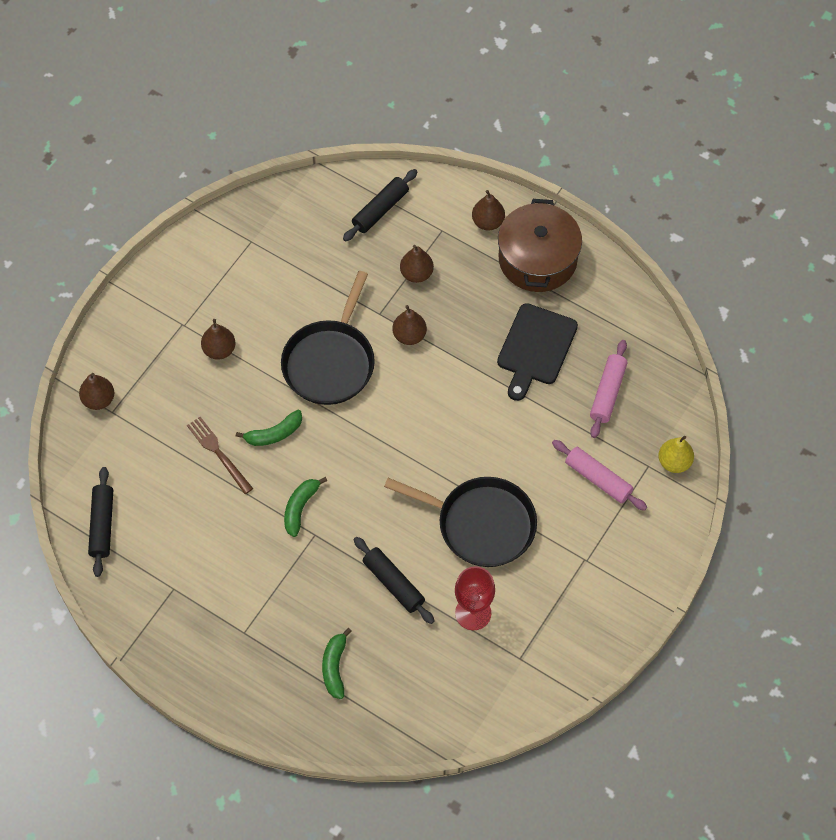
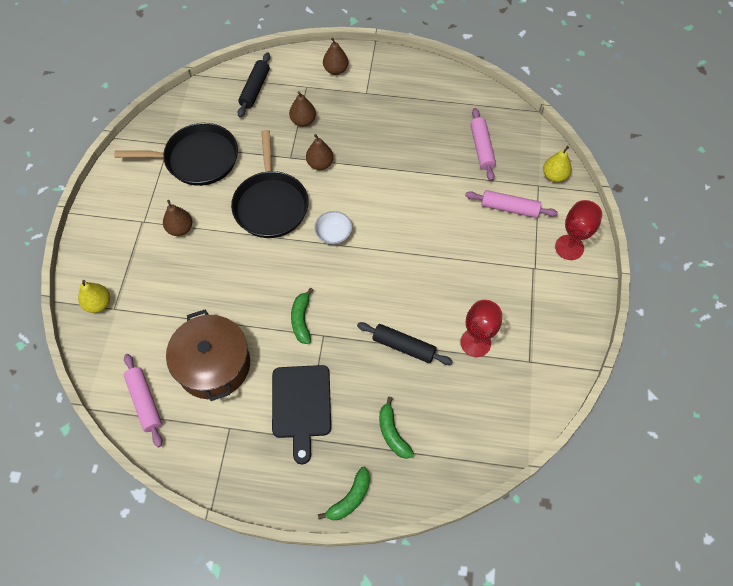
camera: 25 degrees left, 0 degrees up
brown pear [79,373,114,410] -> yellow pear [78,280,110,313]
black rolling pin [88,467,113,577] -> pink rolling pin [124,354,162,447]
brown fork [187,417,253,494] -> none
green banana [236,410,302,446] -> green banana moved to [318,467,370,520]
black pan [384,477,537,567] -> black pan moved to [114,123,238,186]
black cutting board [497,303,578,401] -> black cutting board moved to [272,365,331,464]
brown pot [498,199,582,292] -> brown pot moved to [166,309,250,401]
none -> white bowl [314,211,352,245]
none -> red goblet [555,200,602,260]

